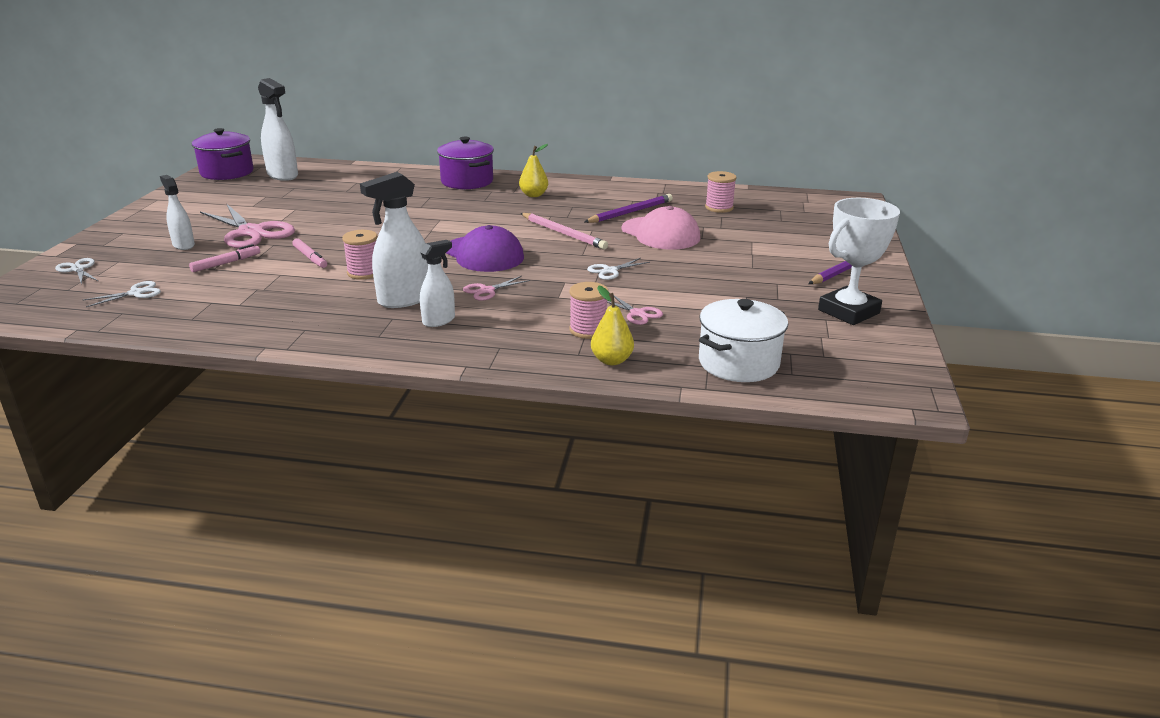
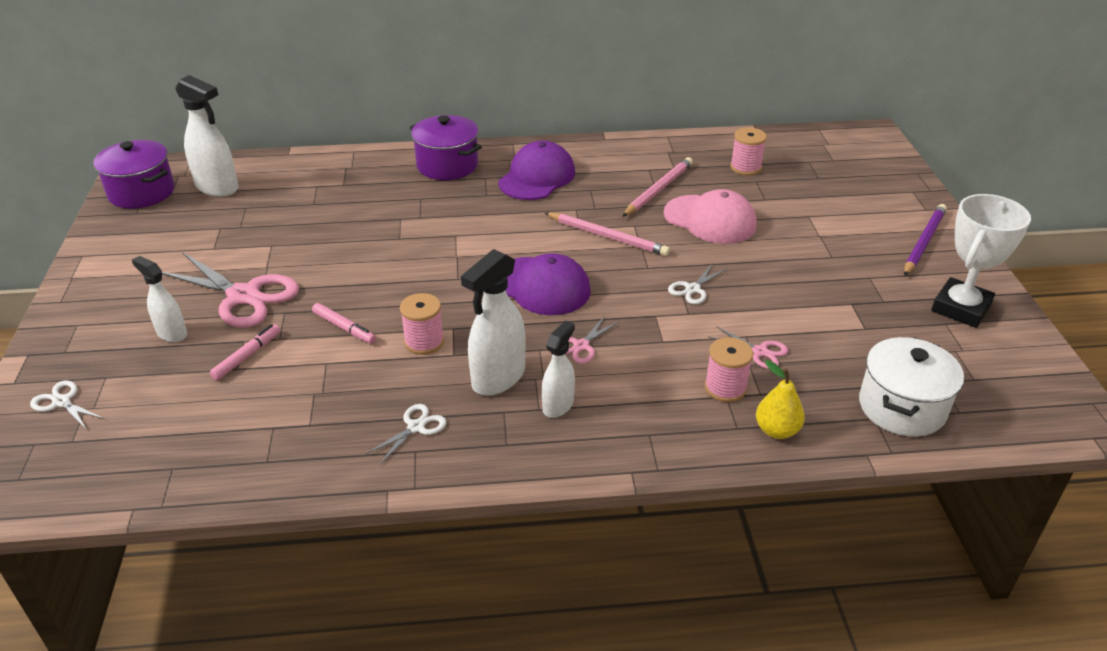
camera: 15 degrees left, 10 degrees up
white scissors [84,281,161,307] -> white scissors moved to [365,404,447,465]
yellow pear [519,144,548,197] -> purple cap [498,141,575,200]
purple pencil [584,194,673,223] -> pink pencil [622,157,693,217]

